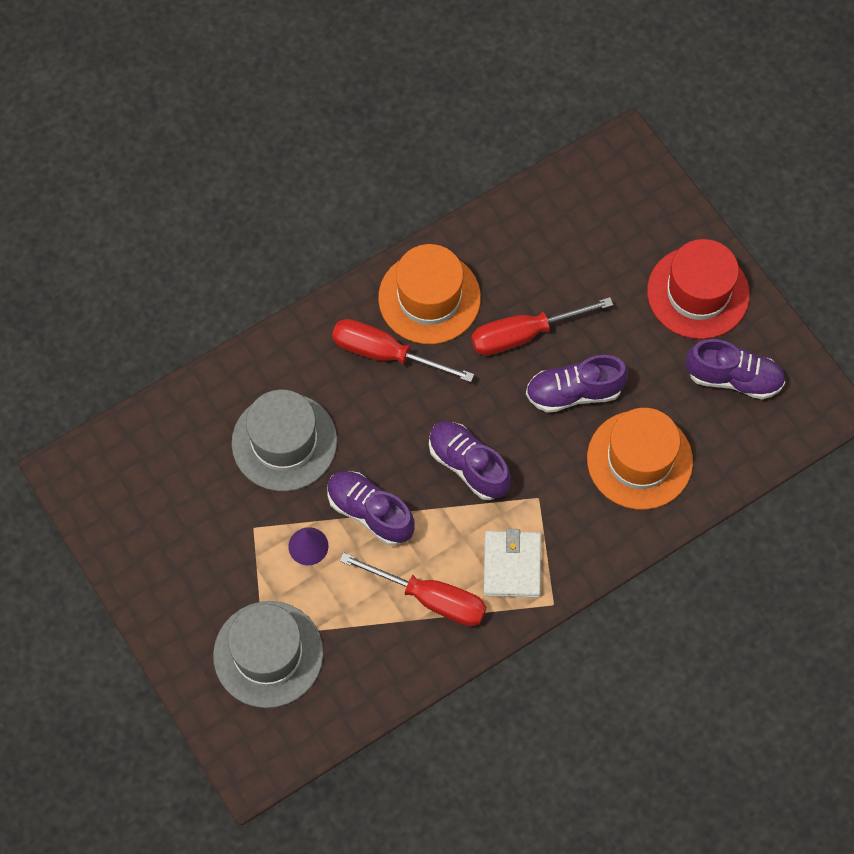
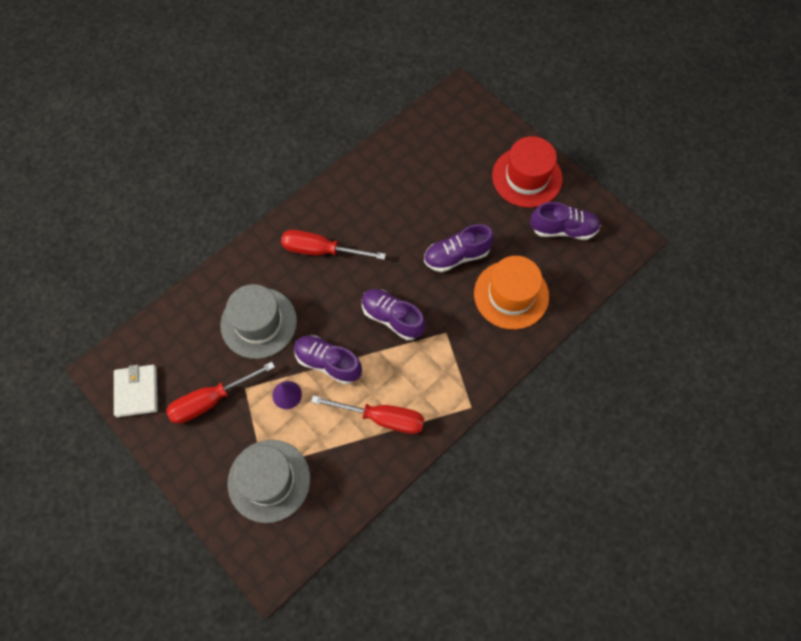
camera: 10 degrees left, 0 degrees up
orange hat [378,244,481,344] -> none
red screwdriver [471,297,613,355] -> red screwdriver moved to [166,362,275,424]
white wallet [483,529,541,598] -> white wallet moved to [114,365,158,417]

